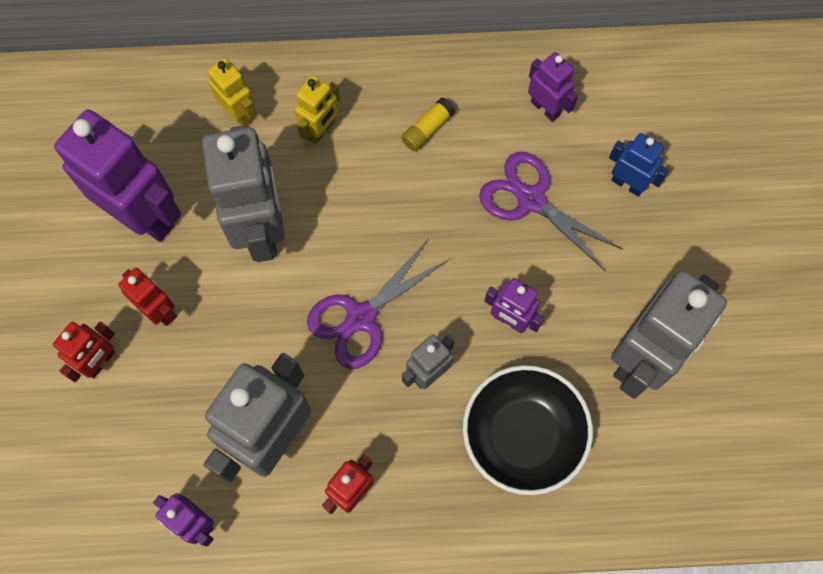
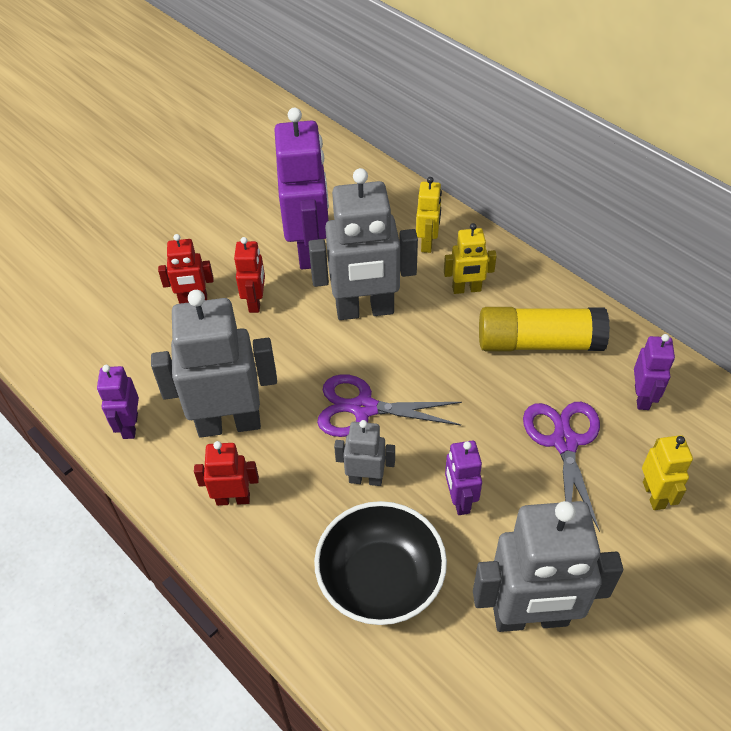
camera: 50 degrees right, 20 degrees down
grey robot [202,125,285,262] -> grey robot turned 45 degrees clockwise [308,168,418,320]
yellow glue stick [401,98,455,151] -> yellow glue stick [479,307,610,351], size x2.23
blue robot [609,133,669,197] -> yellow robot [642,435,693,510]

